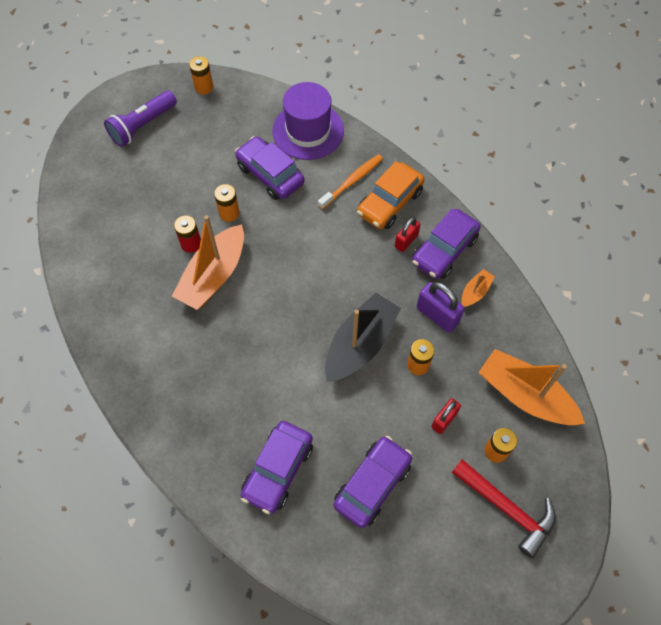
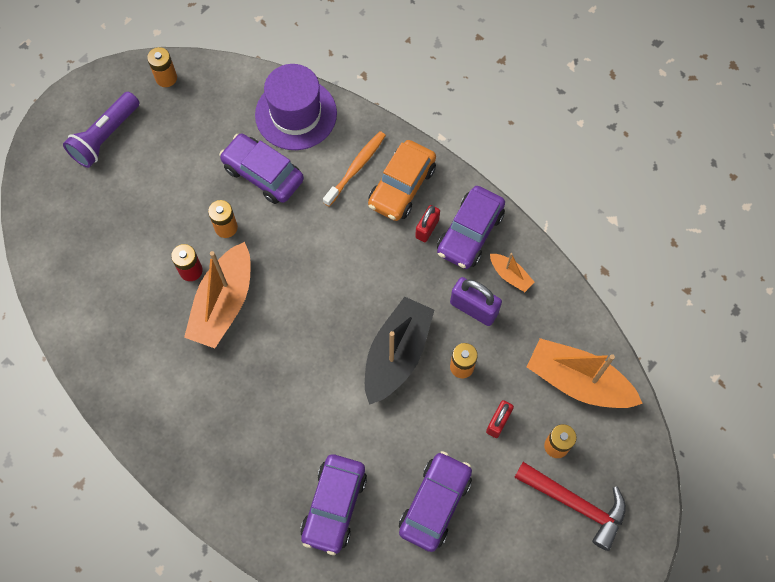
camera: 10 degrees left, 5 degrees up
orange boat [461,269,495,307] -> orange boat turned 105 degrees clockwise [490,253,534,292]

